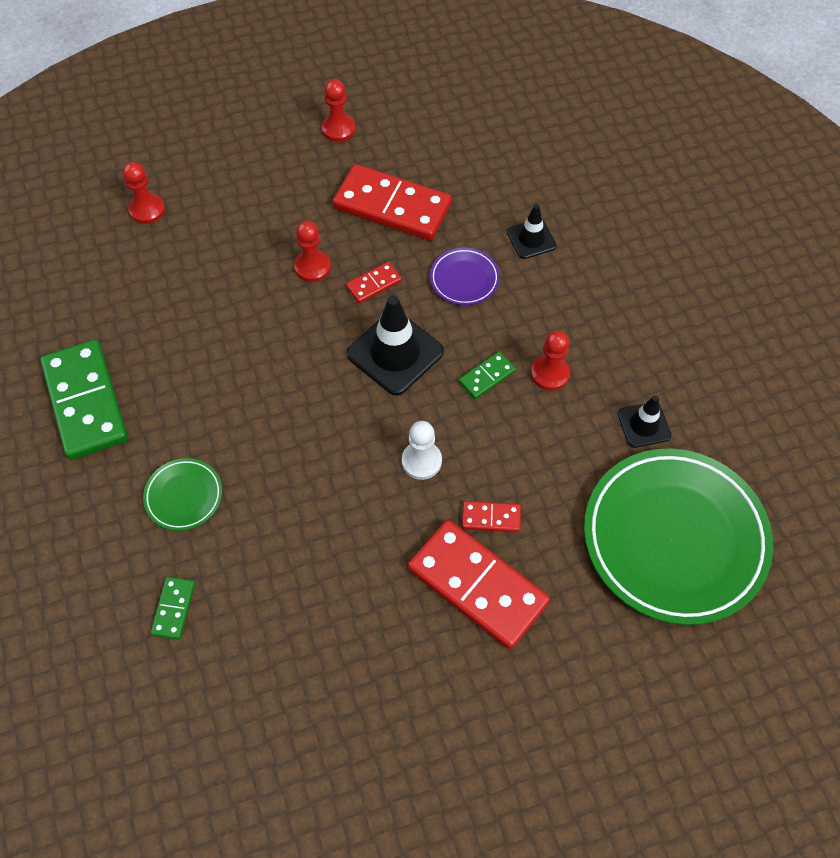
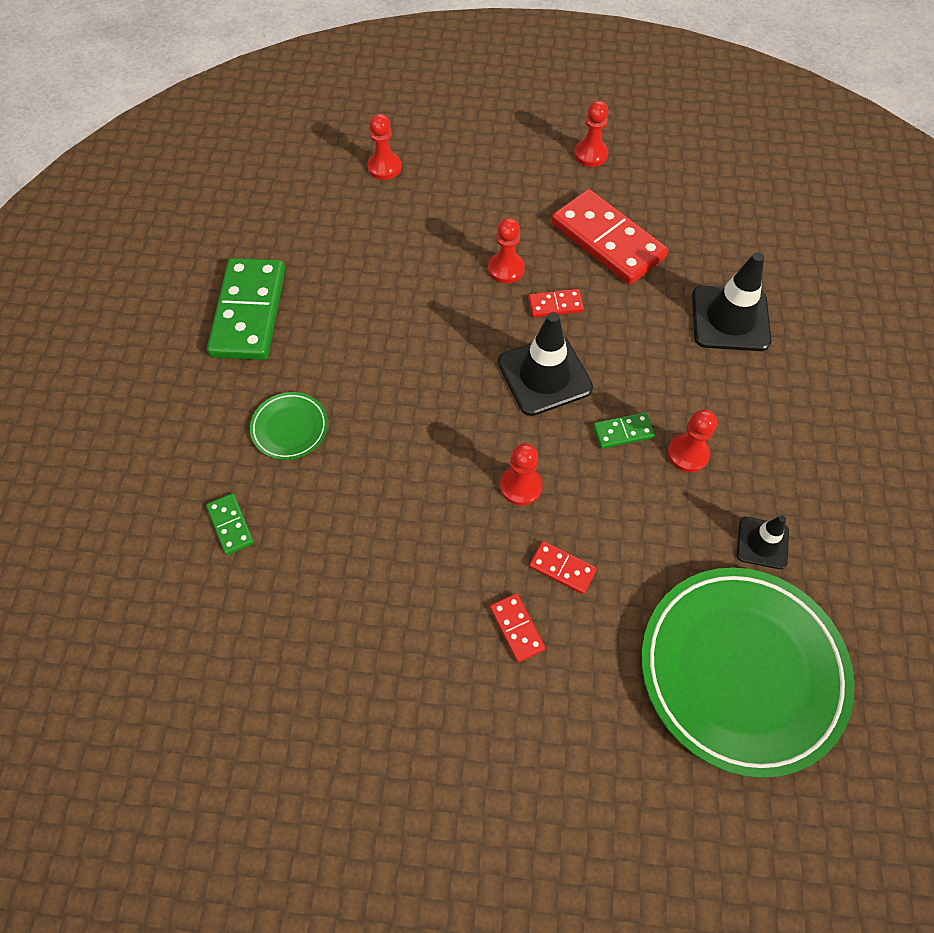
camera: 25 degrees right, 0 degrees up
green domino [151,577,195,640] -> green domino turned 60 degrees counterclockwise [206,493,254,555]
white pawn [402,421,442,480] -> red pawn [500,443,542,505]
red domino [408,520,550,650] -> red domino [490,593,545,662], size x0.45
purple plate [430,247,500,305] -> none
black traffic cone [507,204,557,259] -> black traffic cone [692,252,771,351], size x1.74

